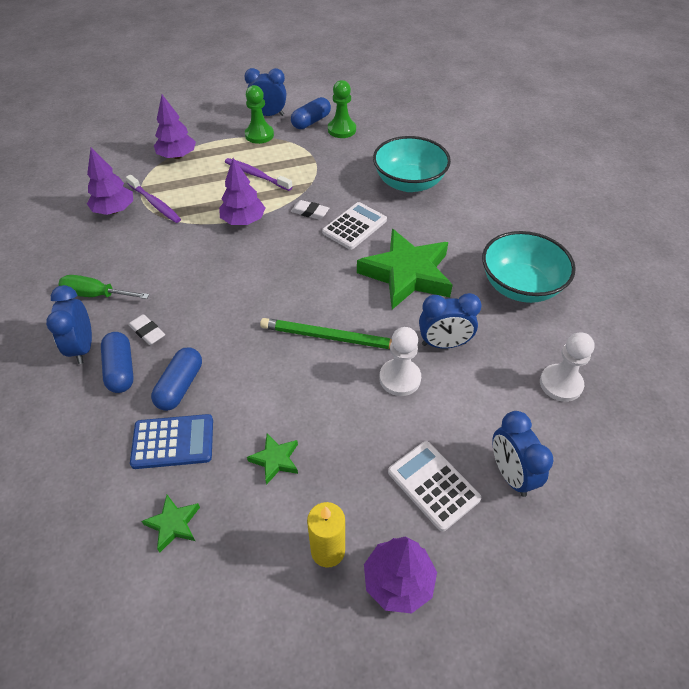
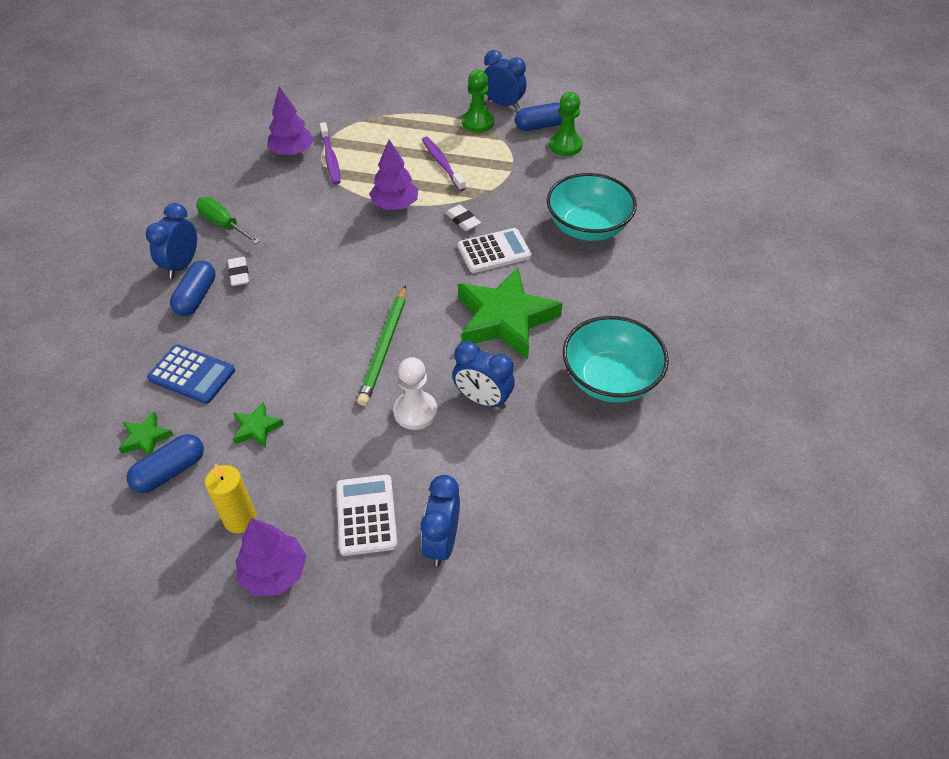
camera: 30 degrees right, 0 degrees up
blue capsule [151,347,202,411] -> blue capsule moved to [127,434,204,493]
purple tree [154,95,196,159] -> none
green pencil [260,318,392,349] -> green pencil turned 120 degrees counterclockwise [357,285,406,406]
white pawn [540,332,595,402] -> none

